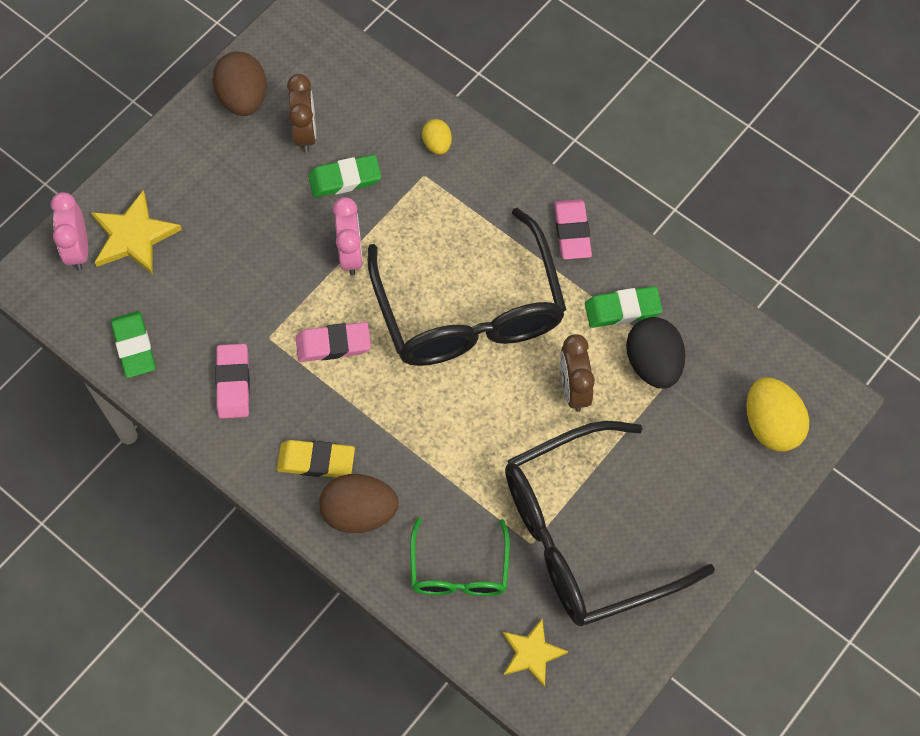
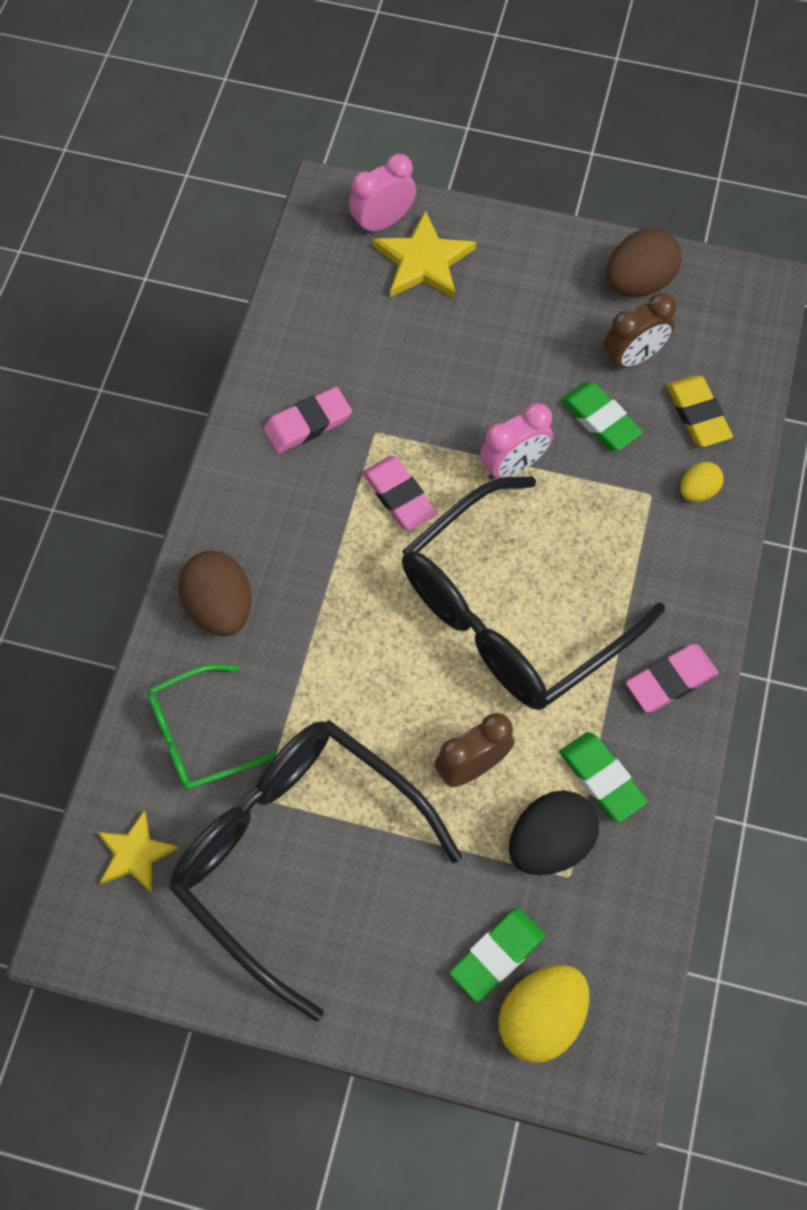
camera: 65 degrees right, 0 degrees up
green eraser [111,311,155,378] -> green eraser moved to [450,908,545,1002]
yellow eraser [277,440,355,477] -> yellow eraser moved to [666,375,733,447]

